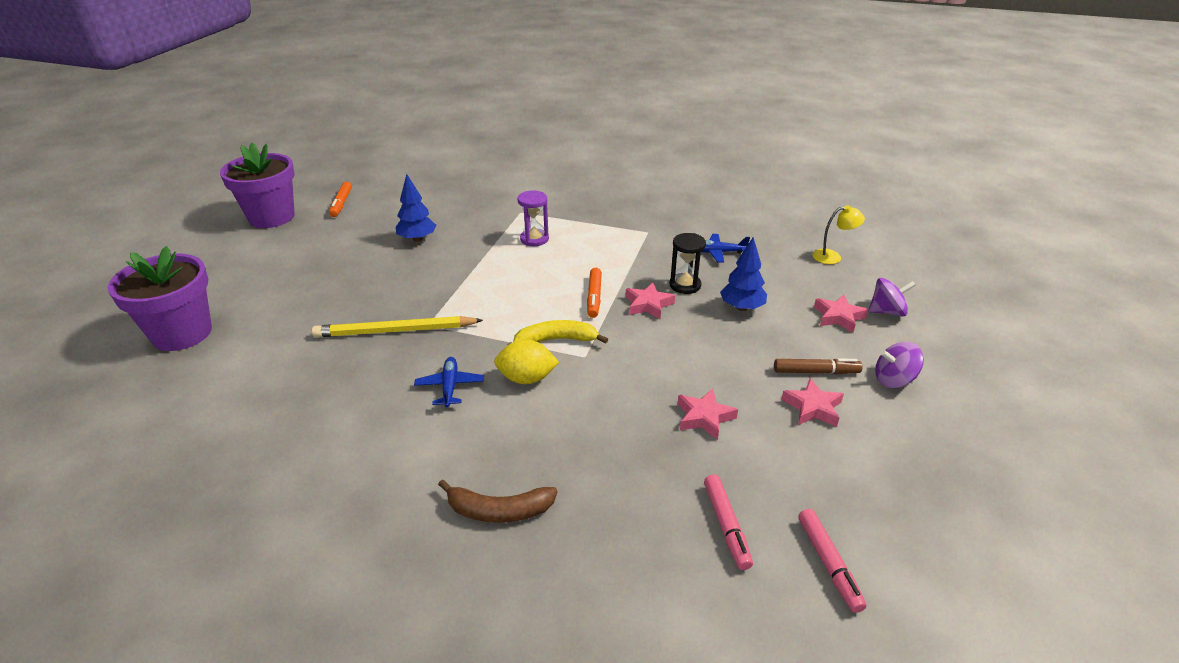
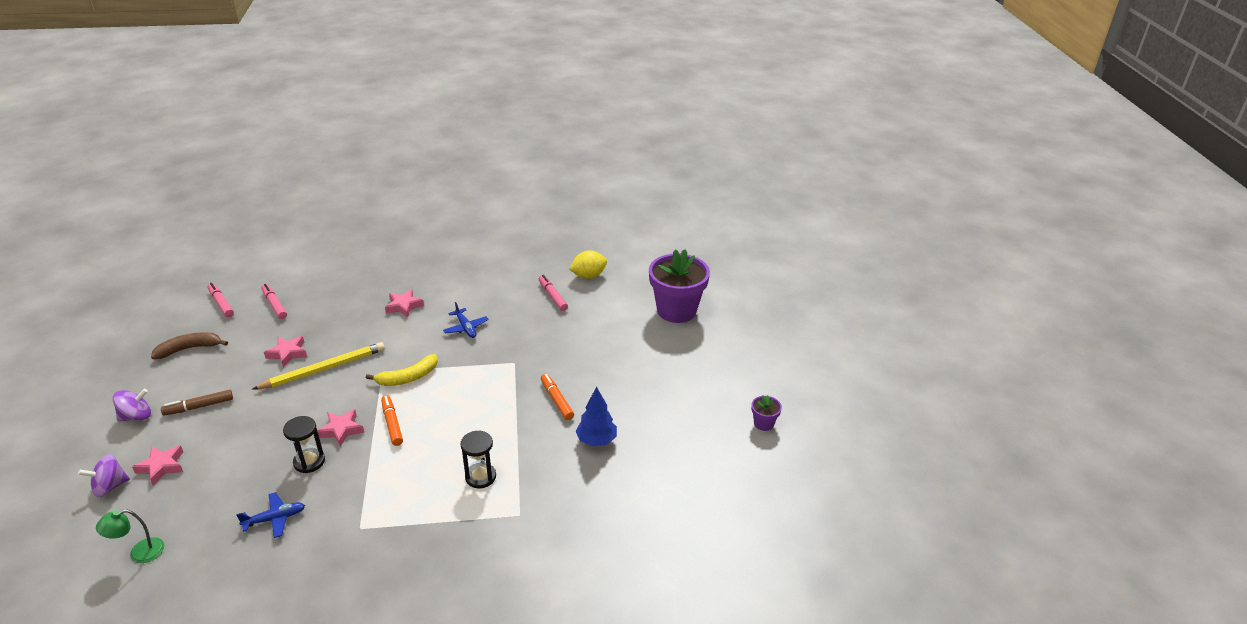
camera: 155 degrees right, 0 degrees up
purple flower pot [220,143,295,228] -> purple flower pot [751,395,782,431], size x0.43
yellow pencil [312,316,483,337] -> yellow pencil moved to [252,342,385,390]
orange marker [329,181,352,217] -> orange marker moved to [541,374,574,420]
brown banana [438,479,557,523] -> brown banana moved to [151,332,228,359]
yellow lemon [494,339,559,384] -> yellow lemon moved to [569,251,607,279]
purple hourglass [518,191,549,246] -> black hourglass [460,430,496,488]
blue tree [720,237,767,311] -> none
pink star [781,378,844,427] -> pink star moved to [385,289,424,318]
yellow lamp [813,205,865,264] -> green lamp [96,509,164,563]
none -> pink marker [539,275,568,311]

